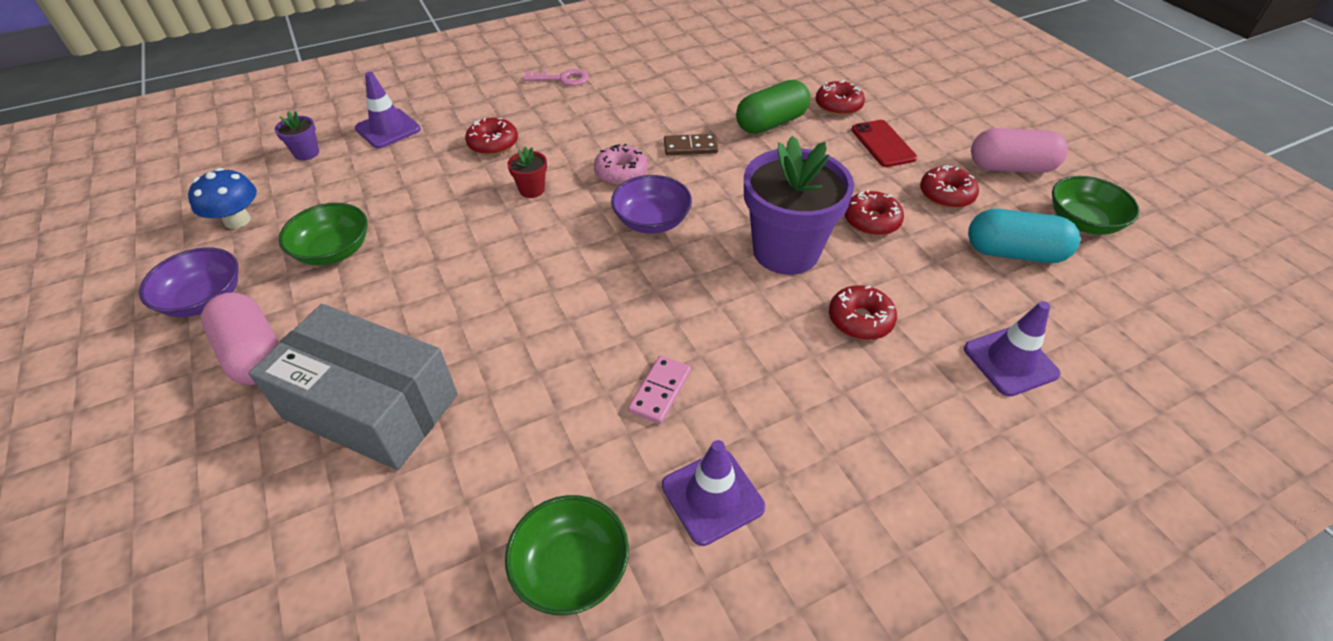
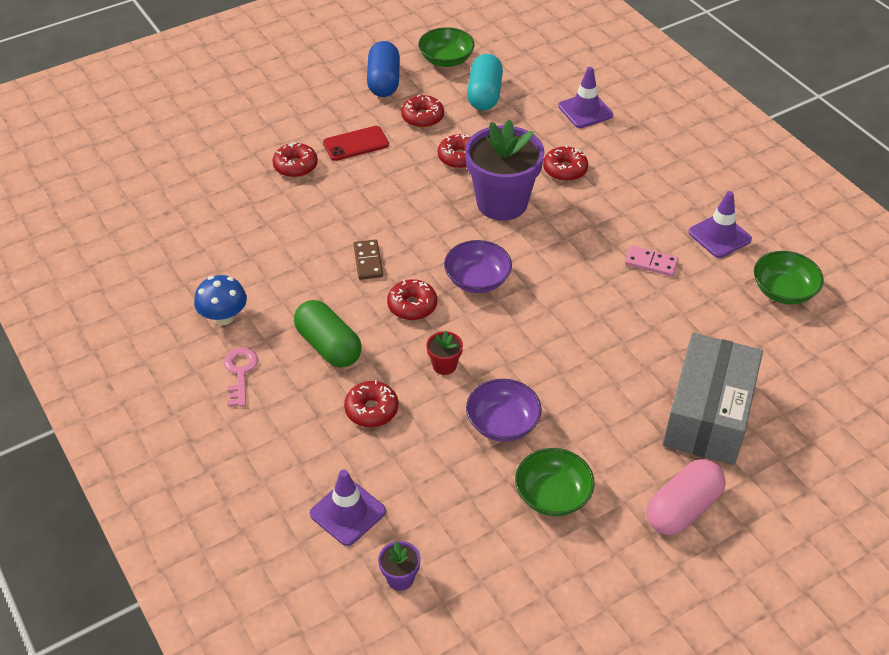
camera: 95 degrees left, 0 degrees up
purple bowl [139,247,238,317] -> purple bowl moved to [466,379,542,442]
blue mushroom [188,168,257,229] -> blue mushroom moved to [194,275,247,325]
pink donut [594,144,648,185] -> red donut [387,279,437,320]
green capsule [736,80,810,134] -> green capsule moved to [294,300,362,368]
pink capsule [971,128,1068,173] -> blue capsule [367,41,400,97]

